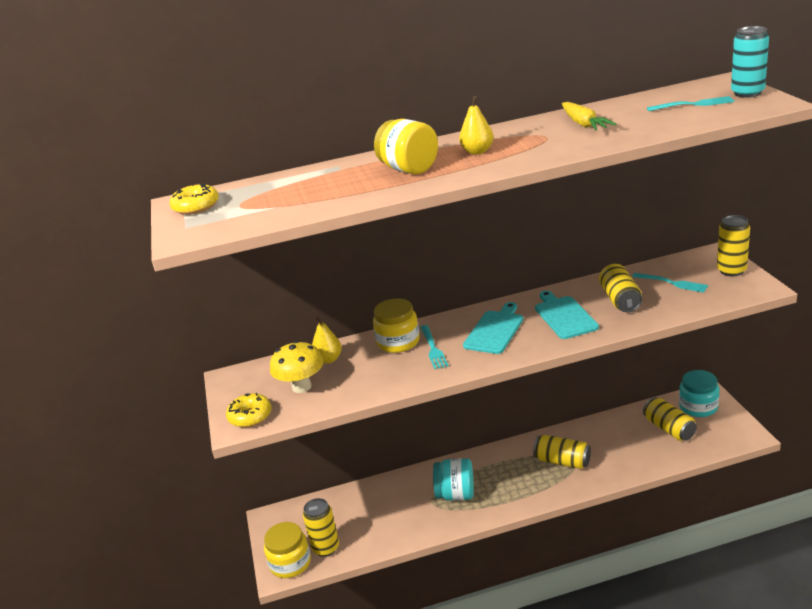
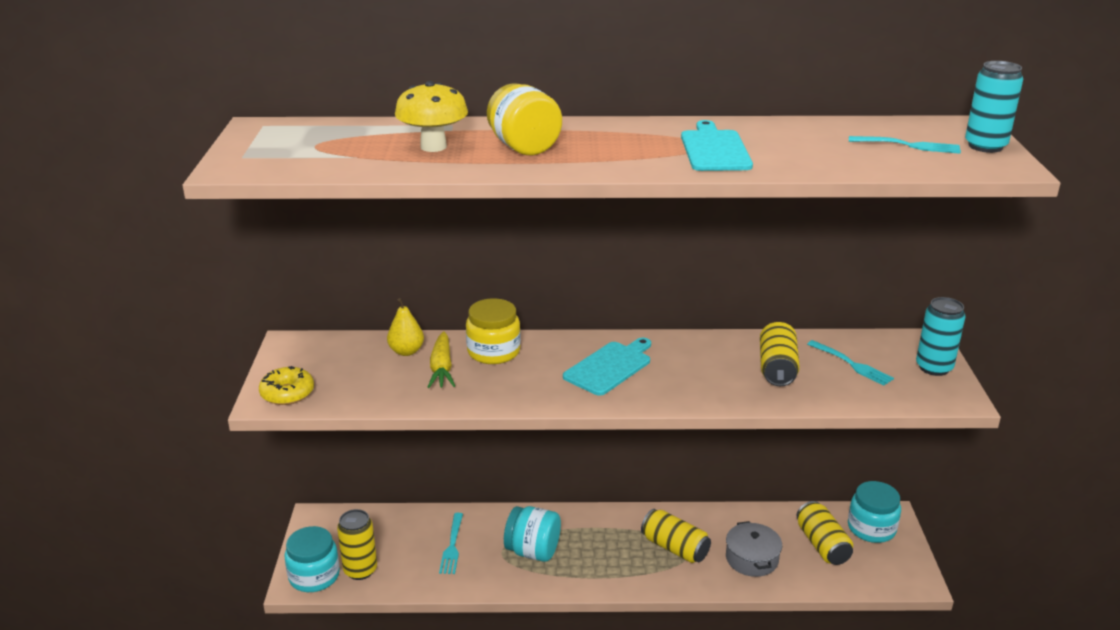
camera: 10 degrees right, 0 degrees up
yellow donut [170,183,219,215] -> none
yellow jar [264,522,311,578] -> turquoise jar [285,526,340,592]
yellow mushroom [270,341,324,393] -> yellow mushroom moved to [395,81,468,152]
turquoise fork [420,325,448,369] -> turquoise fork moved to [439,513,463,574]
yellow pear [459,96,494,155] -> none
turquoise cutting board [535,291,599,339] -> turquoise cutting board moved to [681,120,753,171]
yellow carrot [562,102,617,131] -> yellow carrot moved to [428,331,455,388]
yellow can [717,215,750,276] -> turquoise can [916,297,965,376]
none -> grey pot [726,521,782,577]

